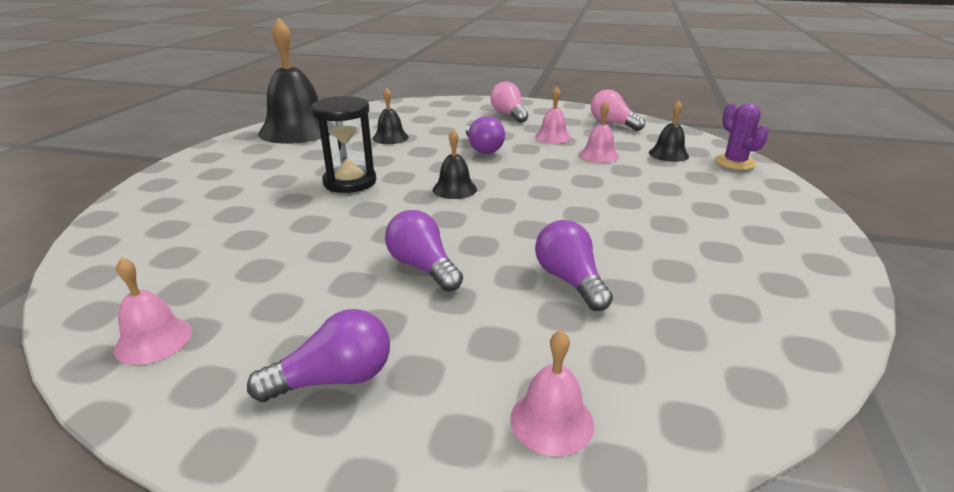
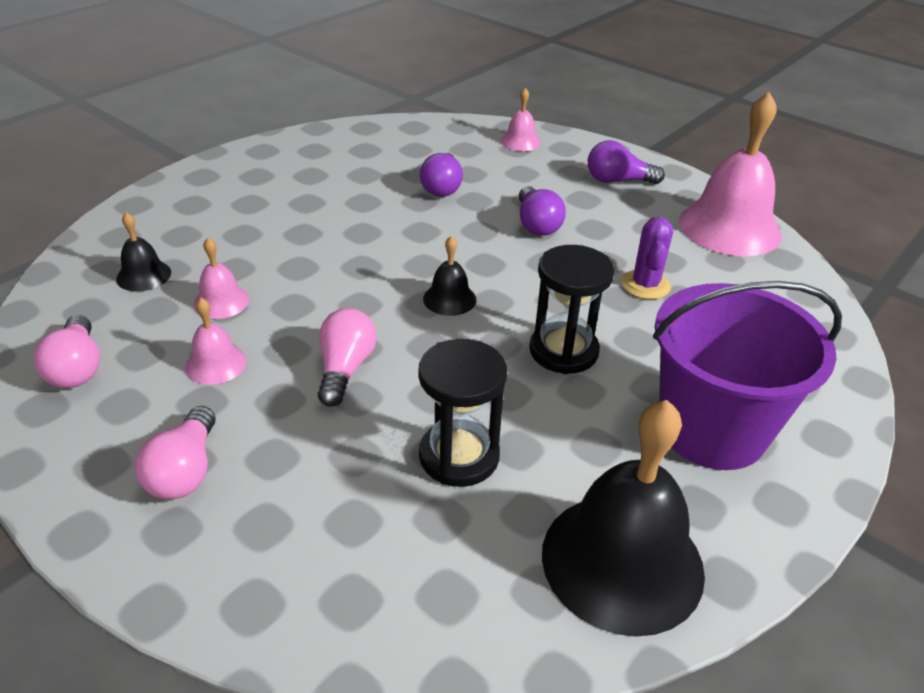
camera: 155 degrees left, 10 degrees up
pink bell [114,257,192,365] -> pink bell [679,92,782,256], size x2.16
black bell [373,87,409,144] -> black hourglass [418,339,507,487]
purple light bulb [466,116,505,154] -> pink light bulb [318,308,377,407]
purple cactus [715,103,769,170] -> purple cactus moved to [621,217,673,299]
none -> purple bucket [653,281,842,470]

